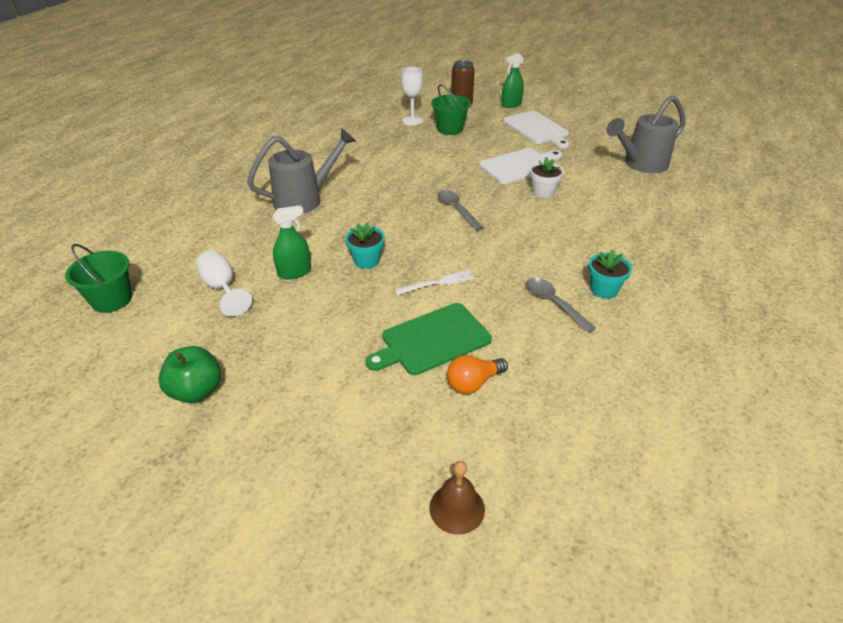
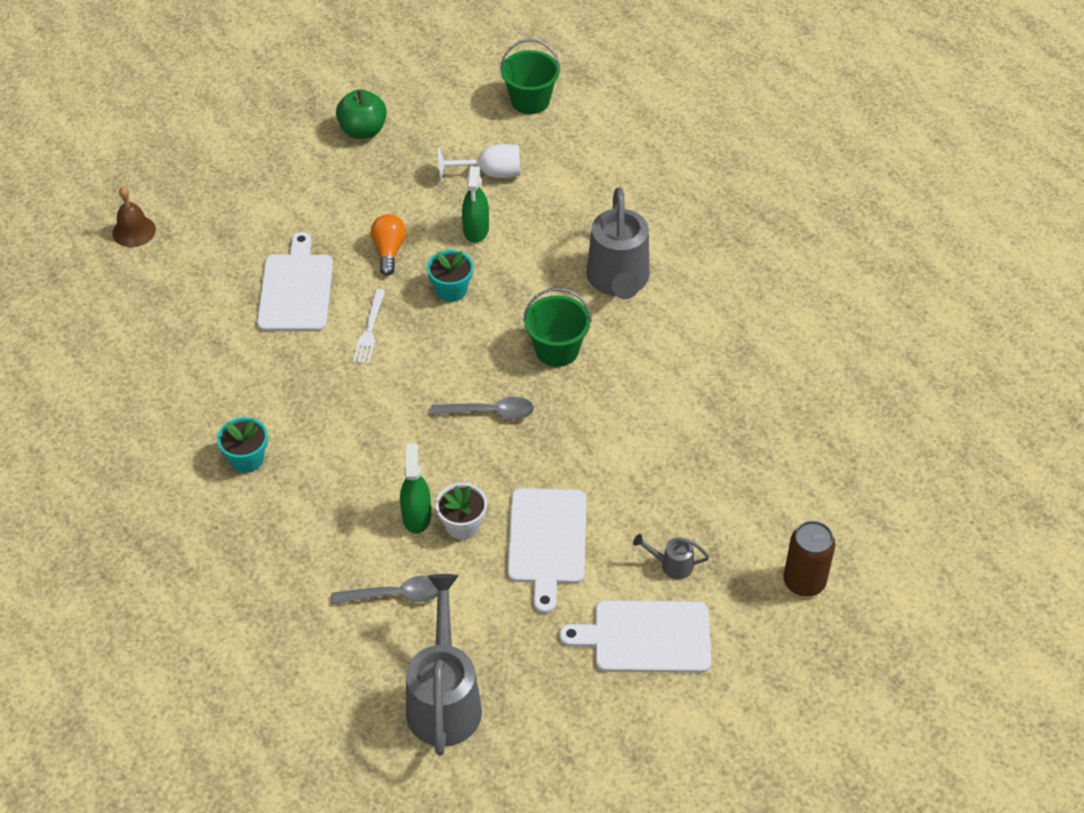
camera: 120 degrees right, 10 degrees up
green cutting board [366,303,492,375] -> white cutting board [257,232,333,332]
white goblet [401,67,423,126] -> none
green bucket [431,84,471,135] -> green bucket moved to [523,288,592,367]
orange light bulb [447,355,508,394] -> orange light bulb moved to [371,214,406,276]
green spray bottle [501,53,524,108] -> green spray bottle moved to [400,443,431,534]
grey spoon [526,278,596,333] -> grey spoon moved to [331,576,438,604]
none -> grey watering can [633,534,709,579]

